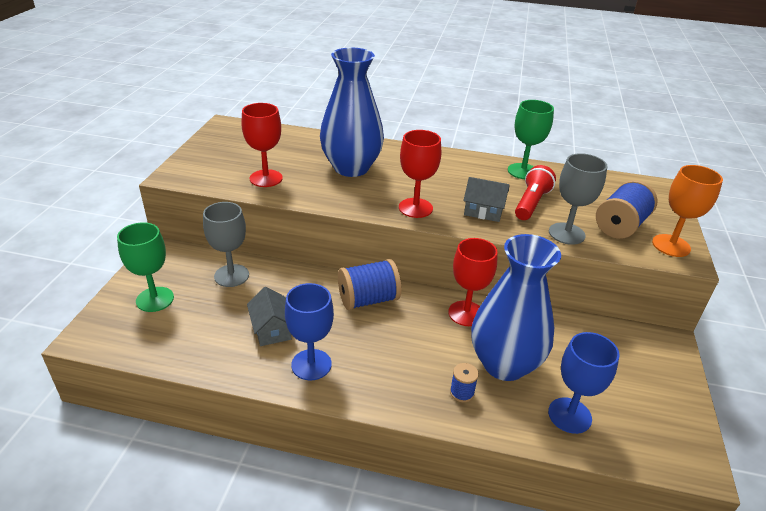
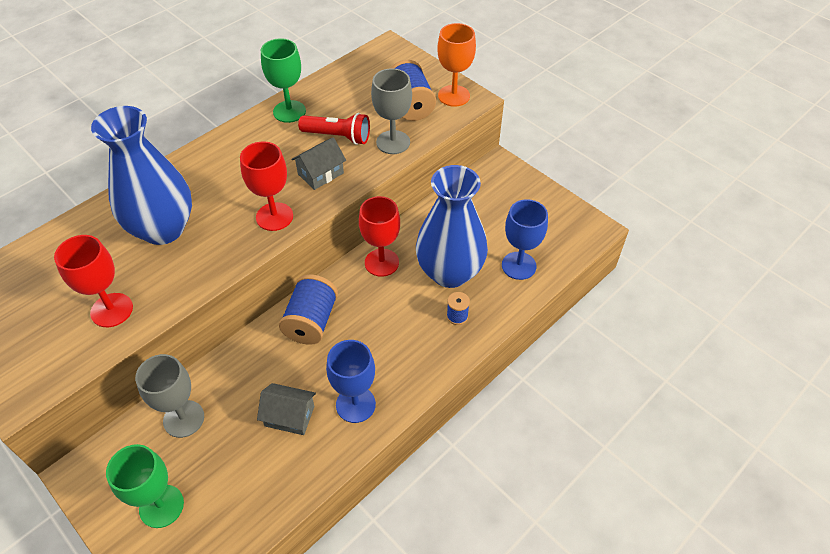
camera: 55 degrees left, 15 degrees up
red flashlight [515,165,556,220] -> red flashlight turned 135 degrees clockwise [298,113,370,145]

